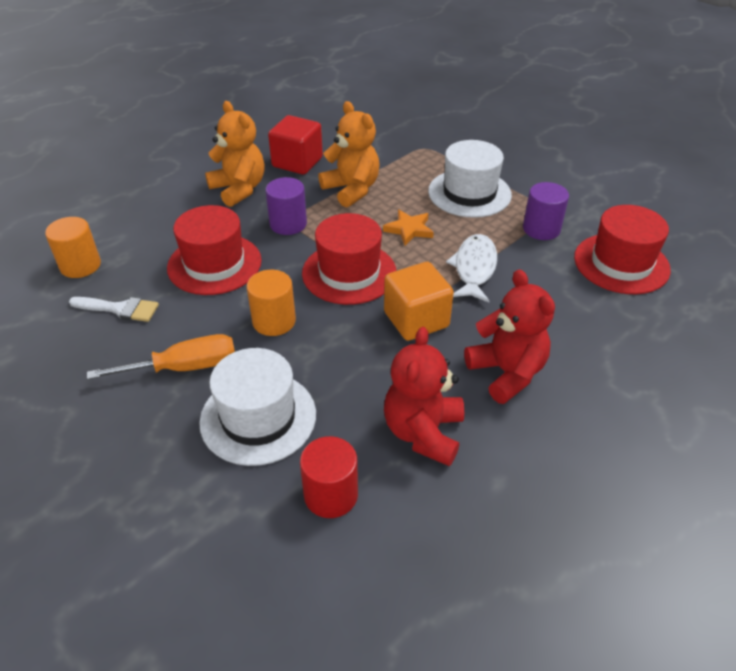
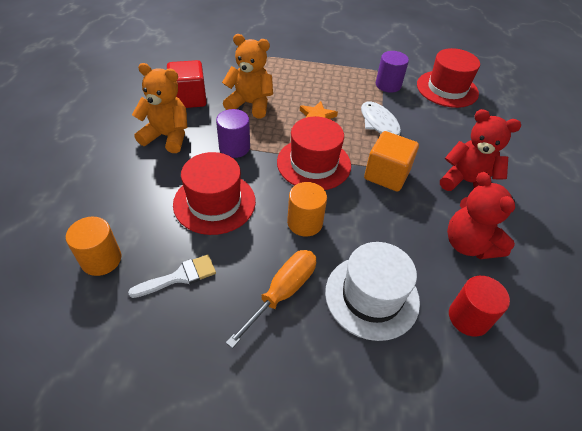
camera: 40 degrees left, 5 degrees up
white hat [428,140,512,218] -> none

